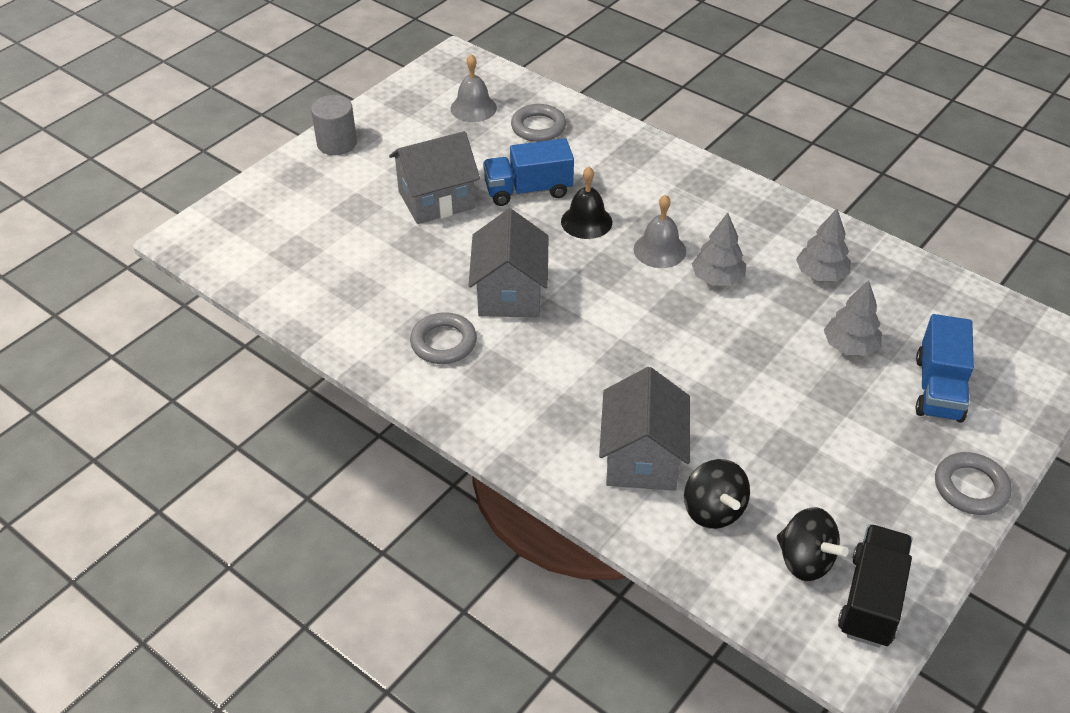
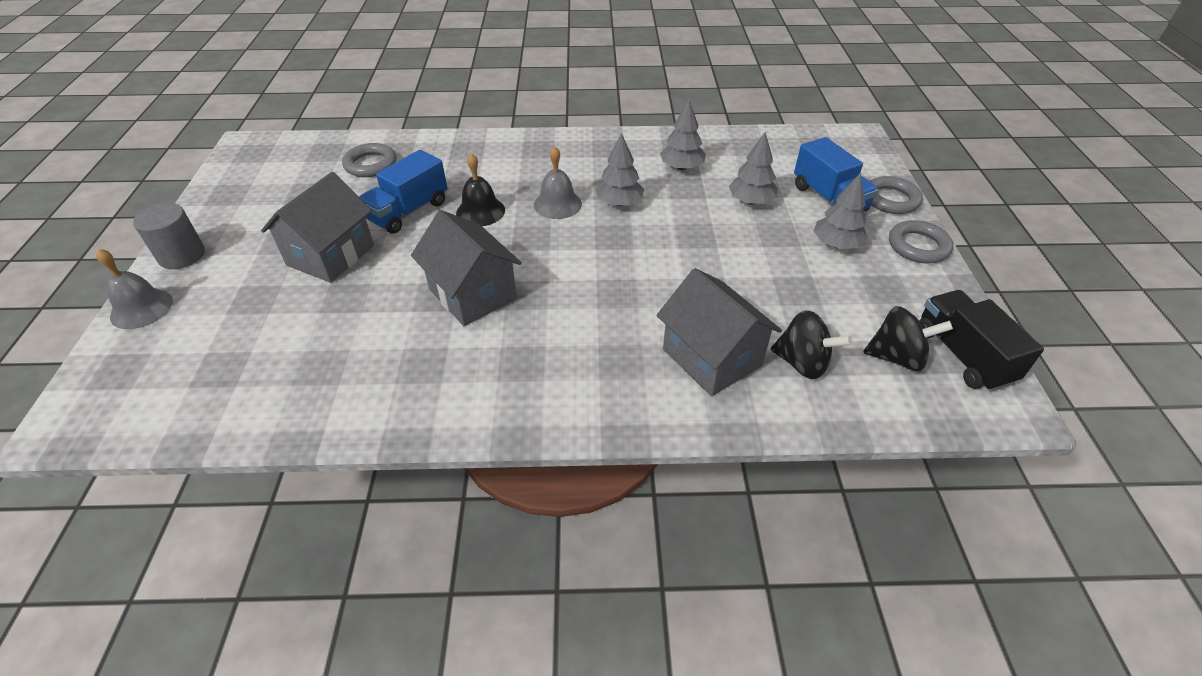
camera: 40 degrees left, 0 degrees up
grey ring [410,312,477,364] -> grey ring moved to [870,176,923,214]
grey bell [451,54,497,122] -> grey bell moved to [96,249,173,329]
none -> grey tree [813,173,868,249]

